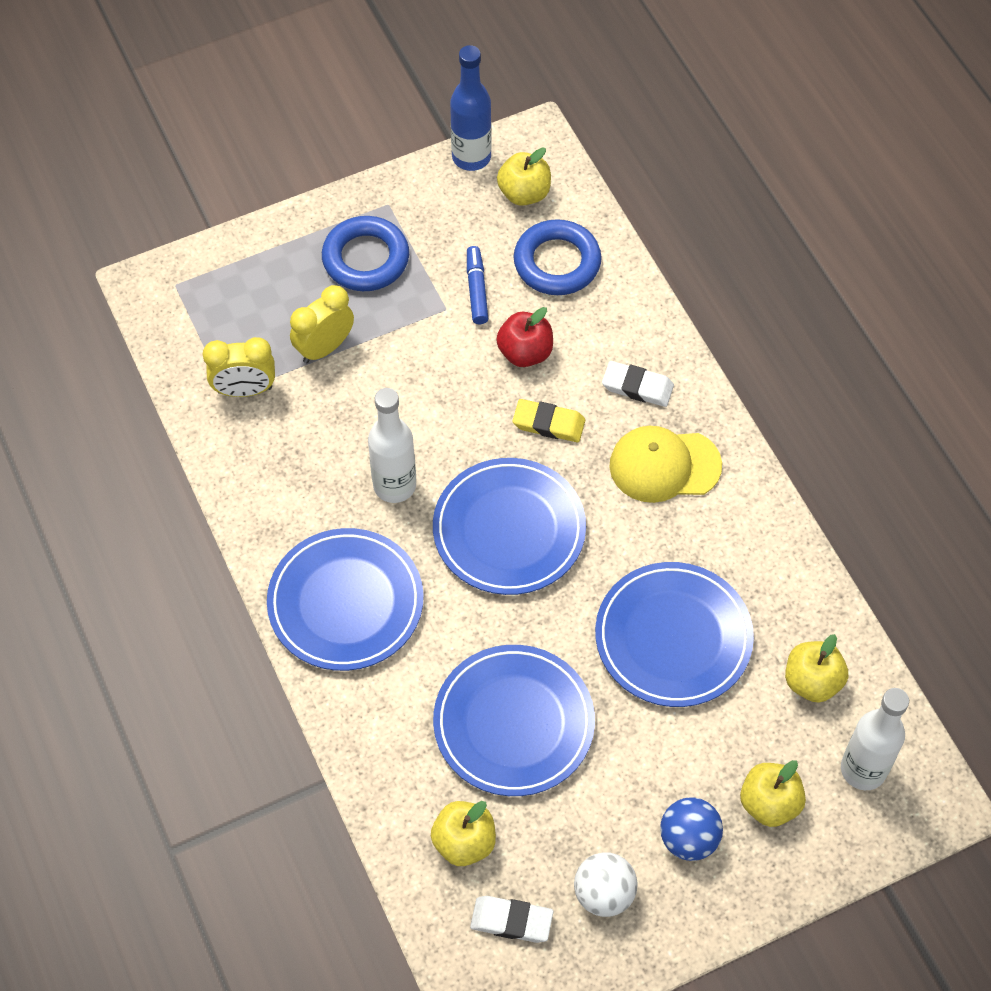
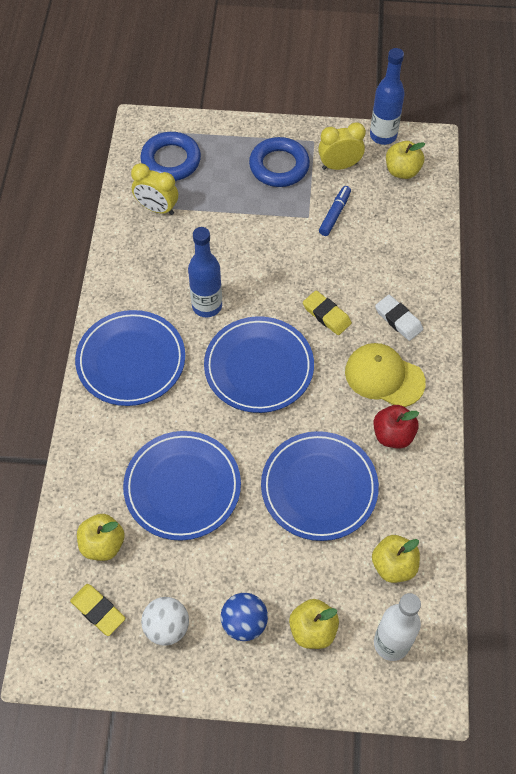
camera: 30 degrees right, 0 degrees up
yellow clock [290,285,354,363] -> yellow clock moved to [318,122,366,170]
white bottle [368,388,416,503] -> blue bottle [188,227,222,317]
white eraser [470,896,553,943] -> yellow eraser [70,584,126,636]
red apple [496,307,553,367] -> red apple moved to [373,405,419,448]
blue ring [514,219,602,295] -> blue ring moved to [140,132,201,181]

